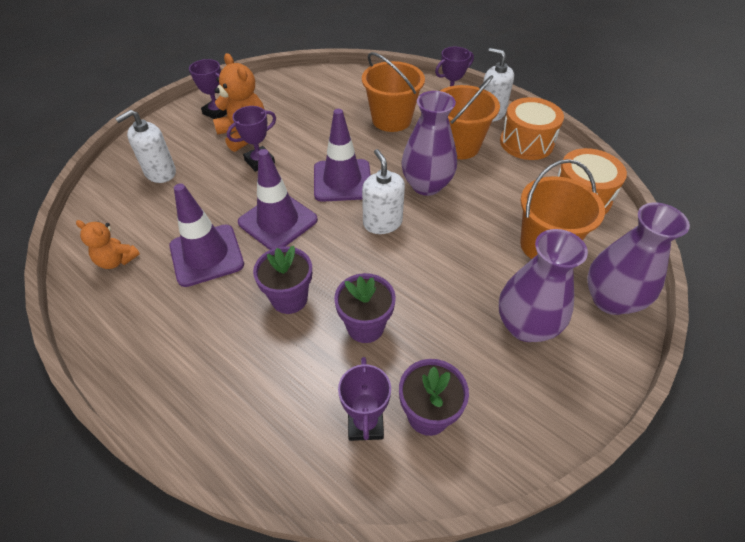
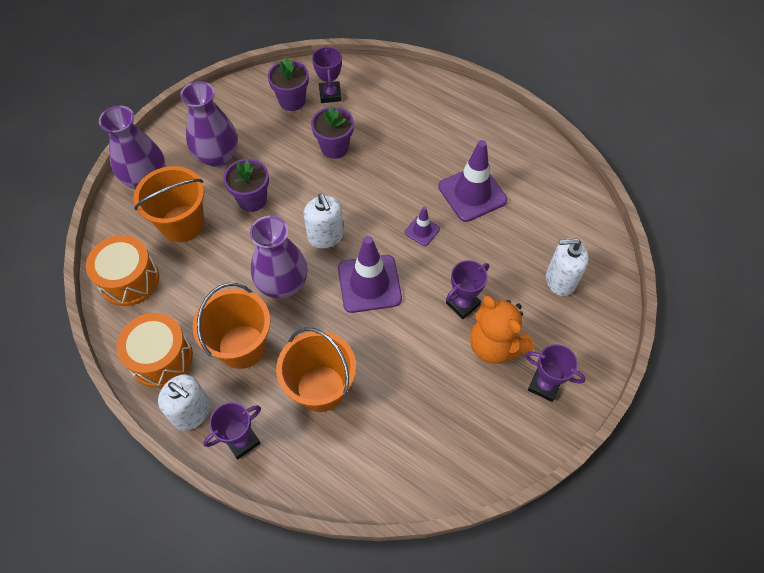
camera: 175 degrees right, 10 degrees up
orange teddy bear [76,220,140,269] -> none
white soap dispenser [115,110,176,183] -> white soap dispenser turned 135 degrees counterclockwise [546,238,589,296]
purple traffic cone [238,149,318,250] -> purple traffic cone [404,207,440,246], size x0.50
purple flower pot [253,246,312,314] -> purple flower pot moved to [223,159,269,212]

